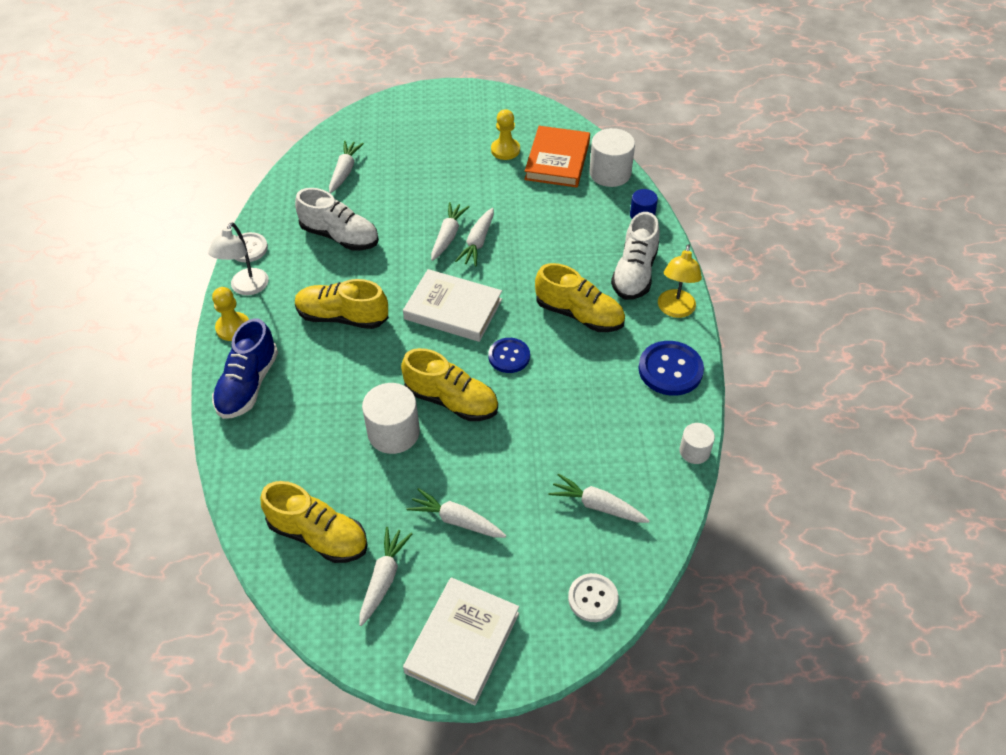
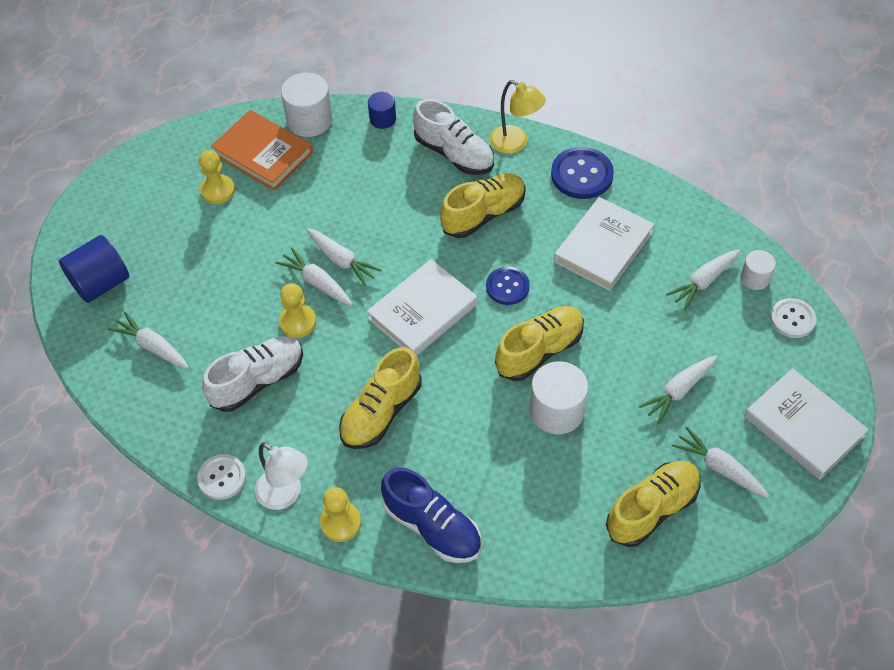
camera: 65 degrees left, 5 degrees up
white cylinder [679,423,715,464] -> white cylinder moved to [740,250,776,290]
none -> blue cylinder [59,235,129,303]
none -> yellow pawn [279,283,316,338]
none -> white book [554,197,654,291]

